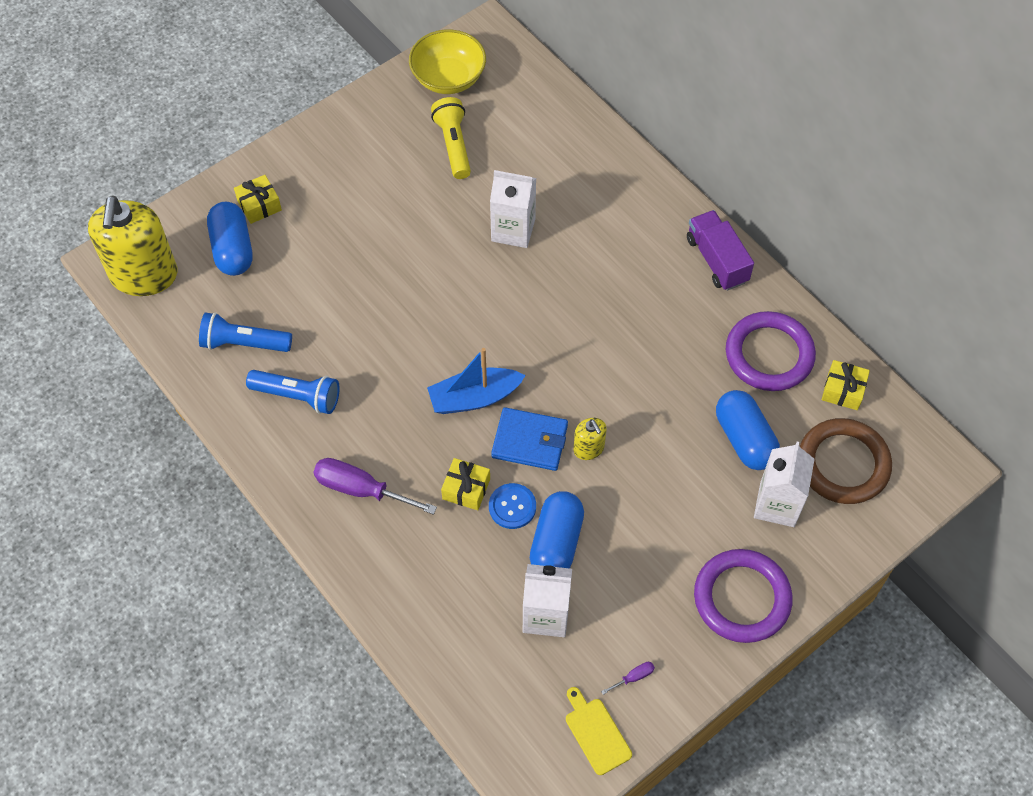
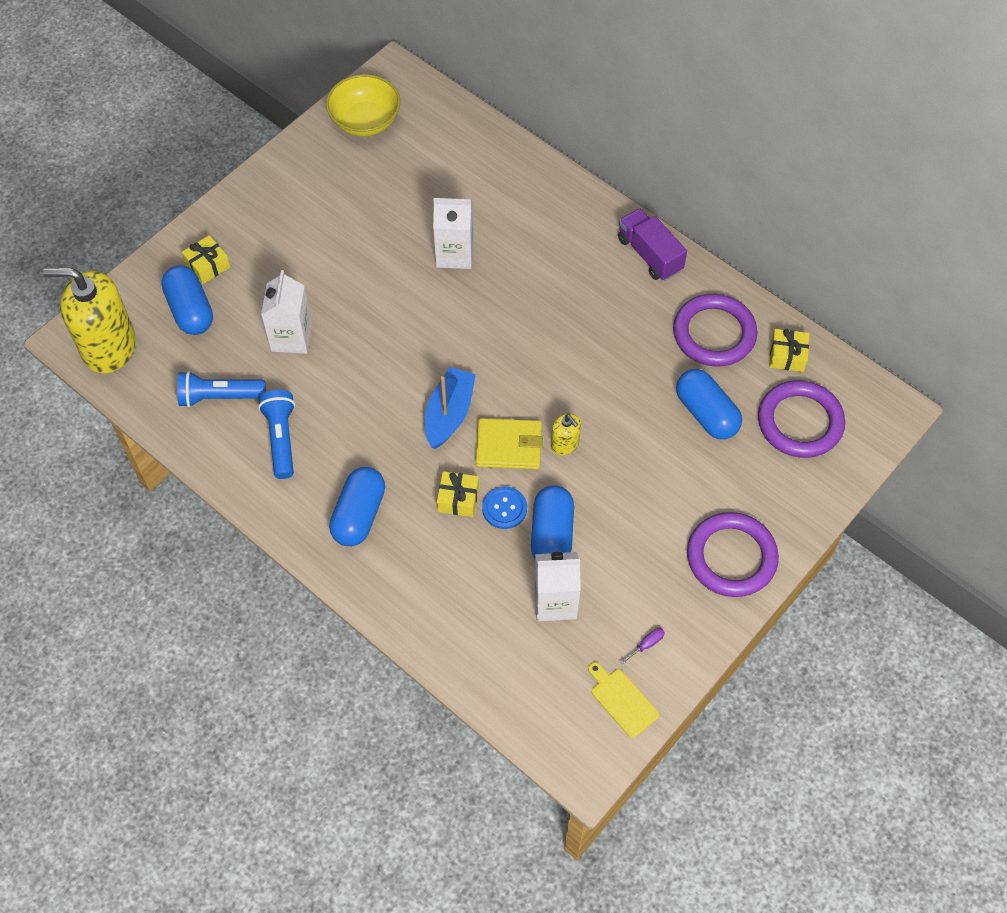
camera: 10 degrees left, 0 degrees up
yellow soap dispenser [88,196,178,296] -> yellow soap dispenser turned 105 degrees clockwise [43,268,136,374]
blue flashlight [246,370,340,414] -> blue flashlight turned 105 degrees counterclockwise [258,390,295,479]
purple screwdriver [313,458,437,515] -> blue capsule [329,467,385,546]
blue boat [427,348,526,414] -> blue boat turned 135 degrees clockwise [425,367,476,449]
yellow flashlight [431,97,471,179] -> none
blue wallet [491,407,568,471] -> yellow wallet [476,418,543,469]
white carton [754,442,815,527] -> white carton moved to [261,270,312,354]
brown ring [800,418,892,504] -> purple ring [758,380,845,458]

